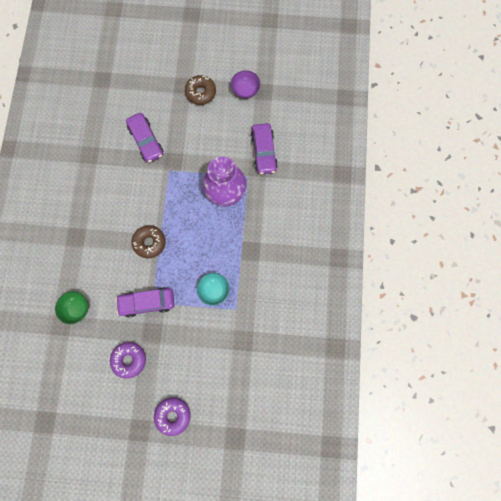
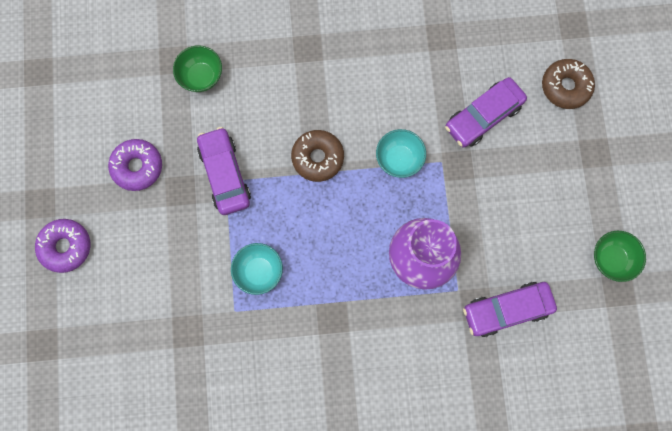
camera: 80 degrees right, 0 degrees up
brown donut [185,75,216,105] -> brown donut moved to [542,59,595,109]
purple bowl [231,70,260,99] -> green bowl [594,231,646,282]
none -> turquoise bowl [376,129,426,178]

